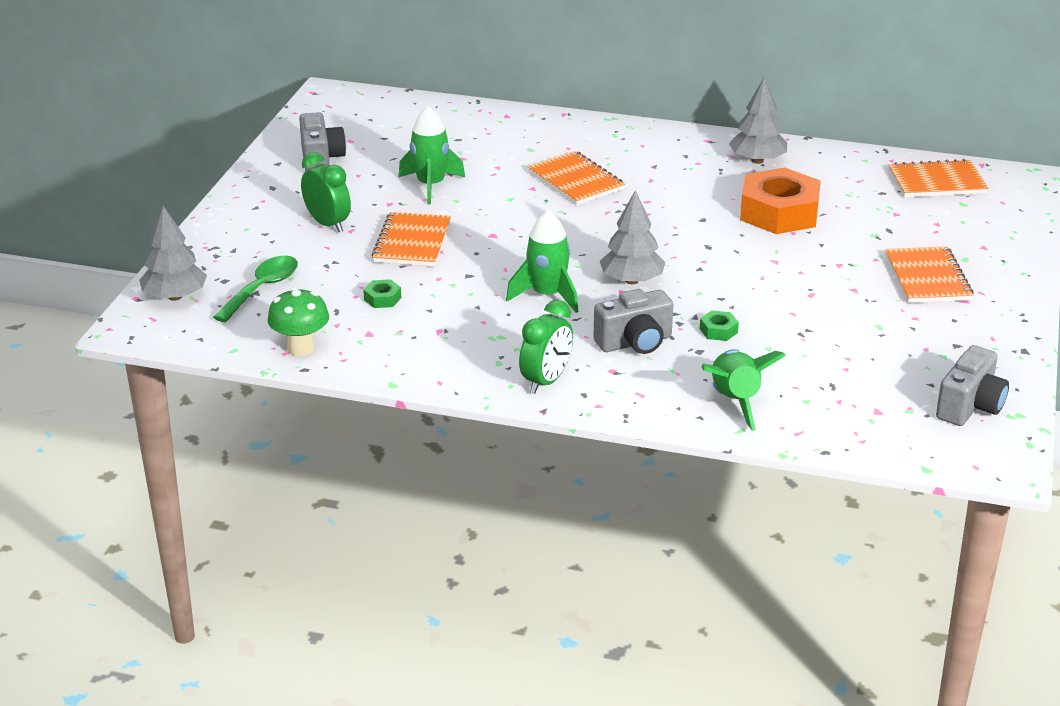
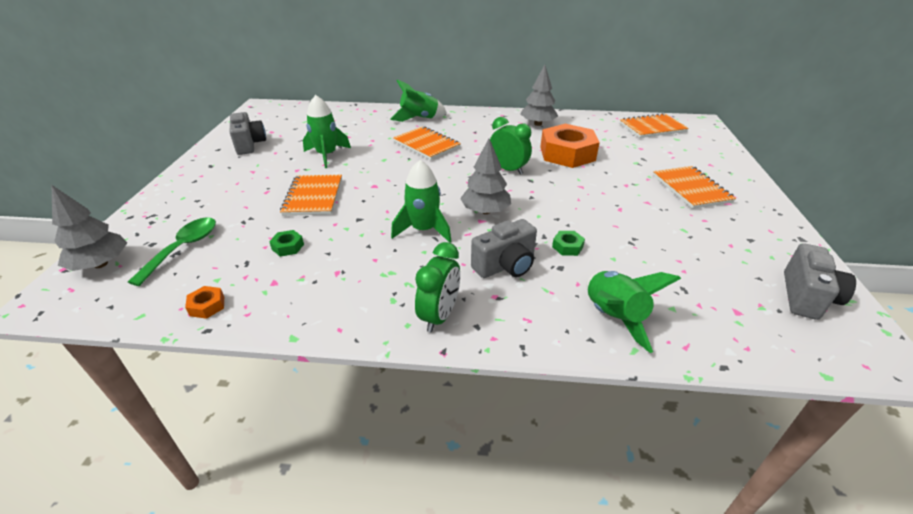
camera: 10 degrees left, 5 degrees up
green mushroom [267,288,329,356] -> orange nut [185,286,224,319]
green clock [301,152,351,232] -> green clock moved to [490,117,532,175]
none -> green rocket [390,79,447,122]

